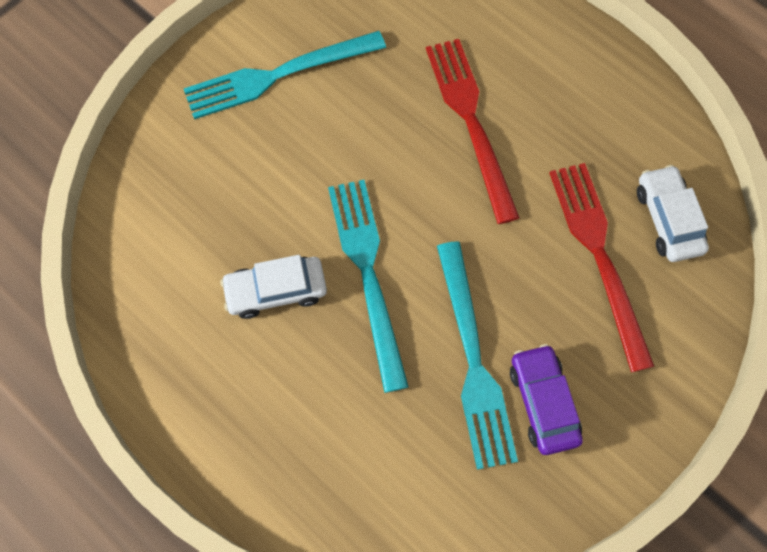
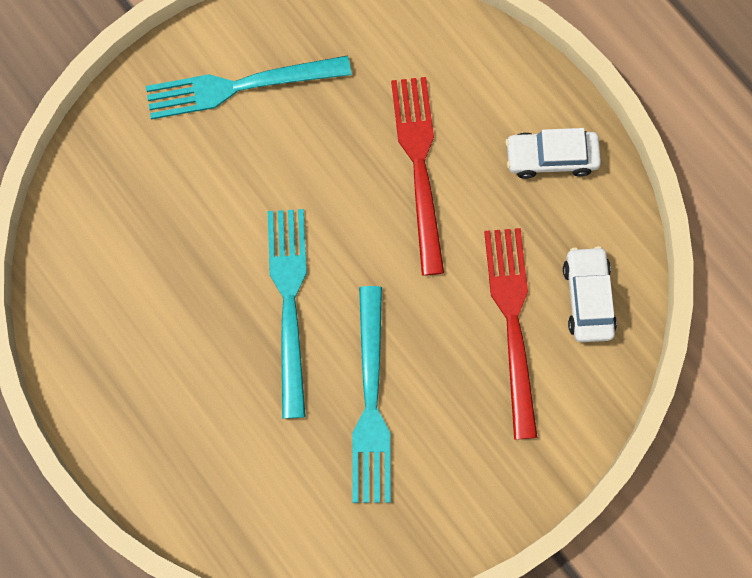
camera: 10 degrees right, 5 degrees up
white car [220,255,327,319] -> white car moved to [505,128,601,179]
purple car [510,344,583,455] -> none

